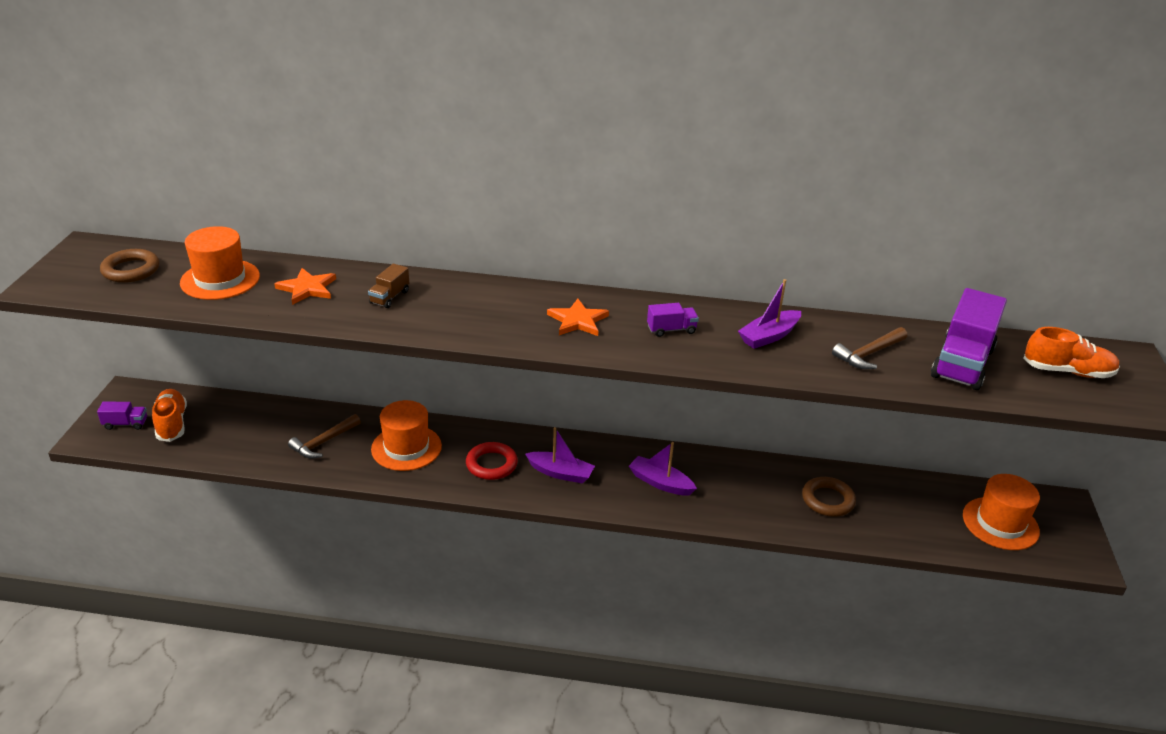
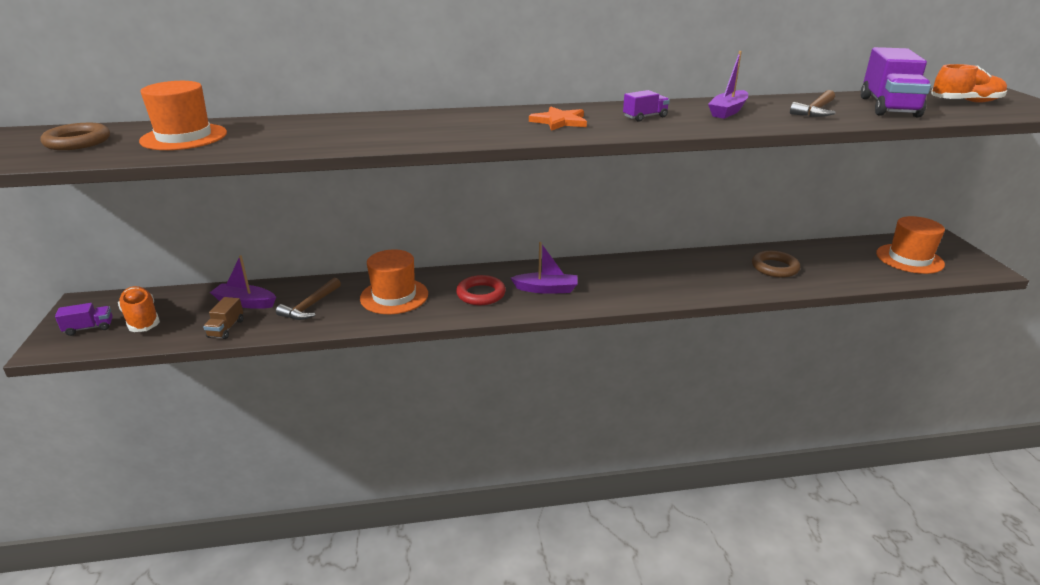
camera: 15 degrees left, 5 degrees down
orange star [274,268,336,305] -> none
brown truck [368,263,409,308] -> brown truck moved to [203,297,243,339]
purple boat [629,442,697,496] -> purple boat moved to [210,255,276,309]

